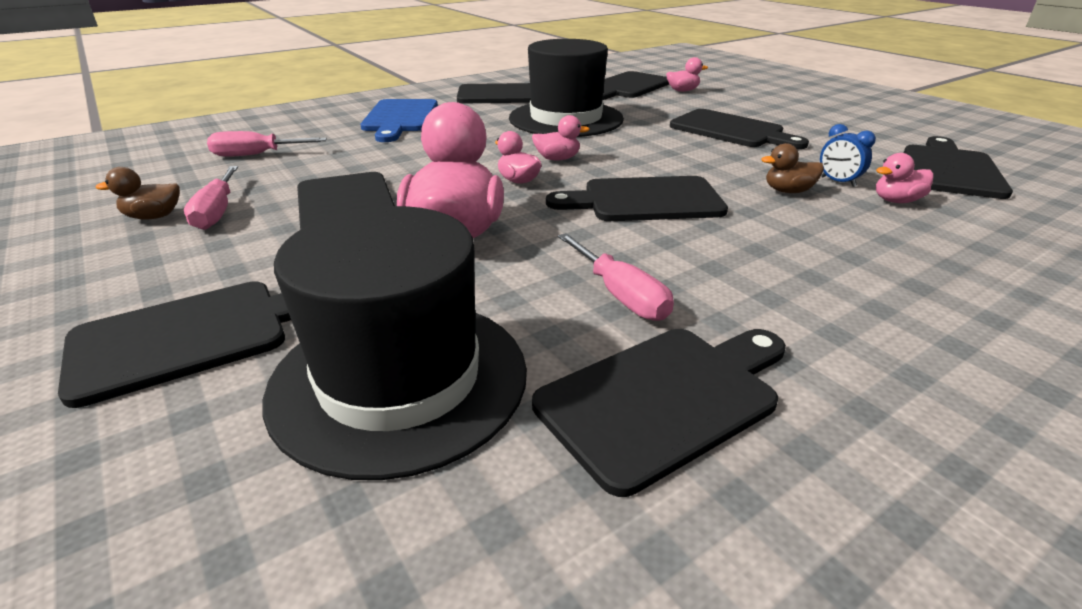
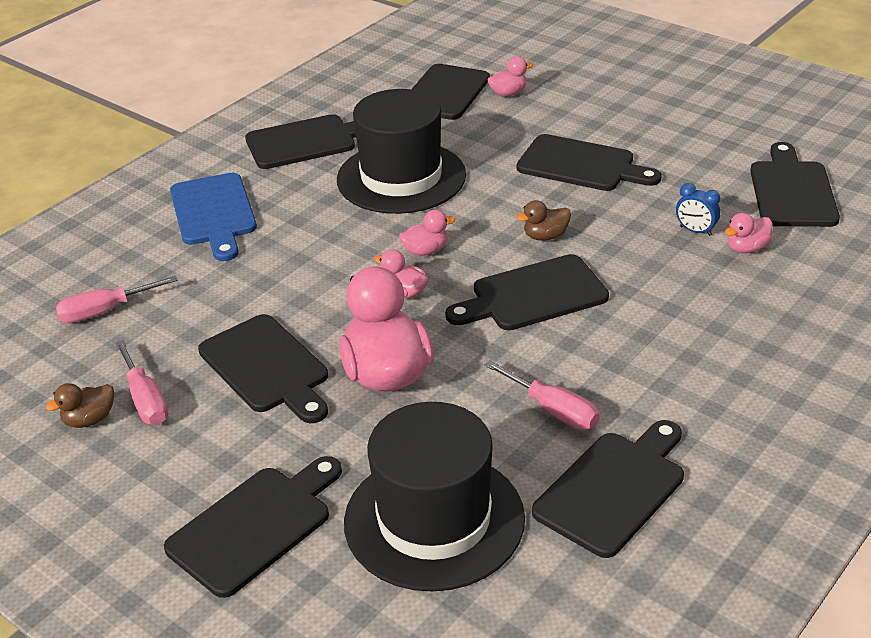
camera: 15 degrees left, 5 degrees up
brown duck [761,143,824,193] -> brown duck moved to [517,200,571,241]

